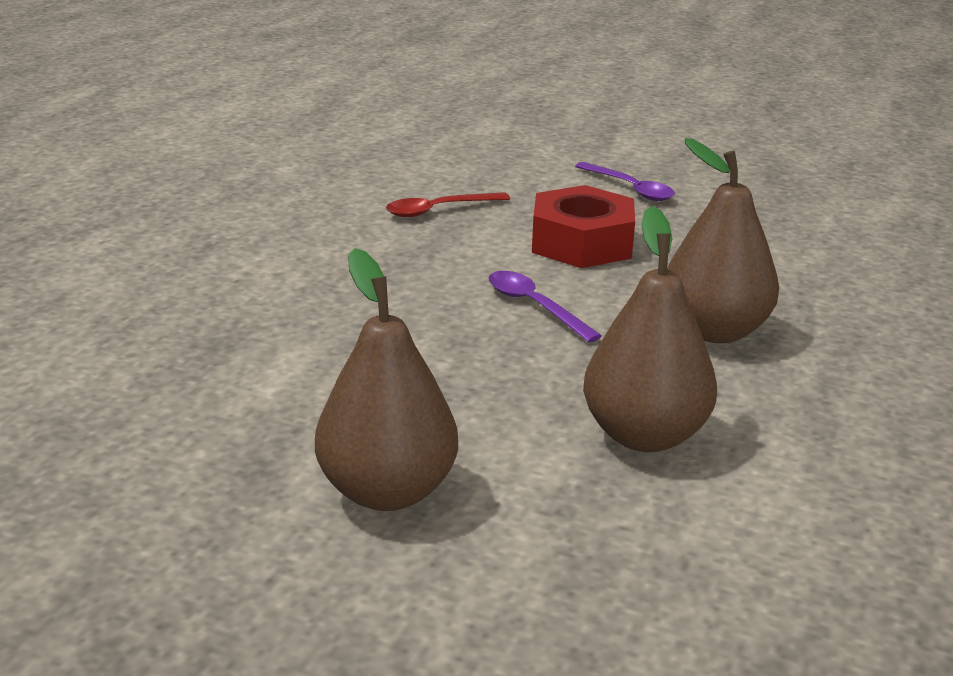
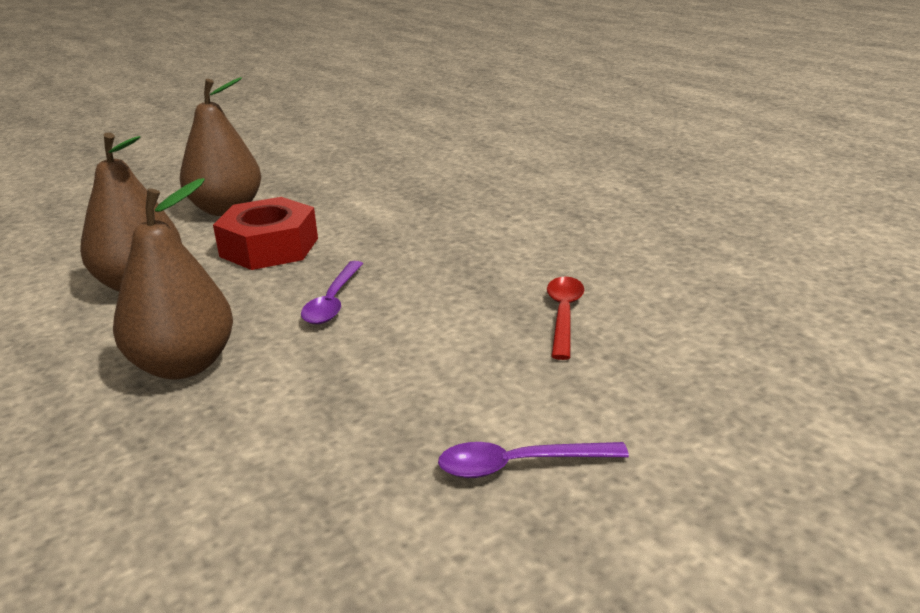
camera: 125 degrees right, 0 degrees up
purple spoon [489,271,602,342] -> purple spoon turned 105 degrees clockwise [301,261,363,324]
red nut [532,185,635,268] -> red nut moved to [213,197,318,270]

